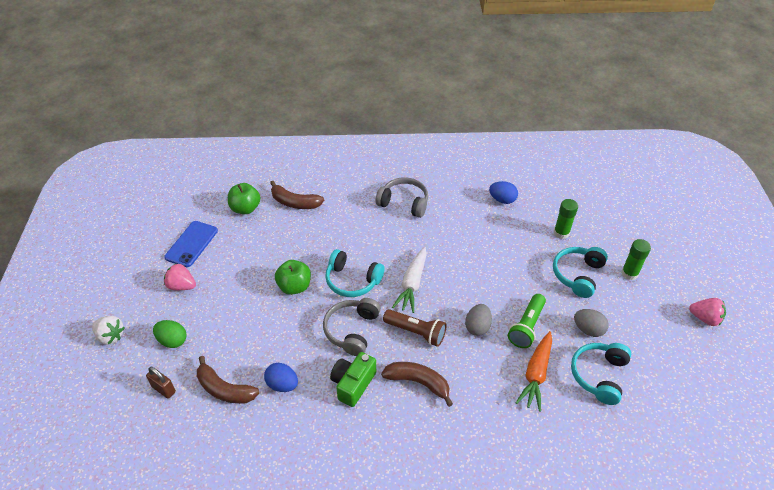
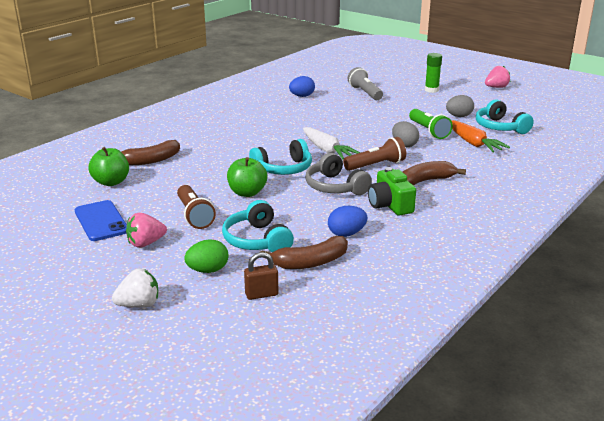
camera: 50 degrees left, 20 degrees down
grey headphones [375,177,428,218] -> none
turquoise headphones [553,247,608,298] -> turquoise headphones moved to [222,200,294,252]
green glue stick [554,199,578,239] -> grey flashlight [348,67,383,100]
none -> brown flashlight [177,185,216,229]

